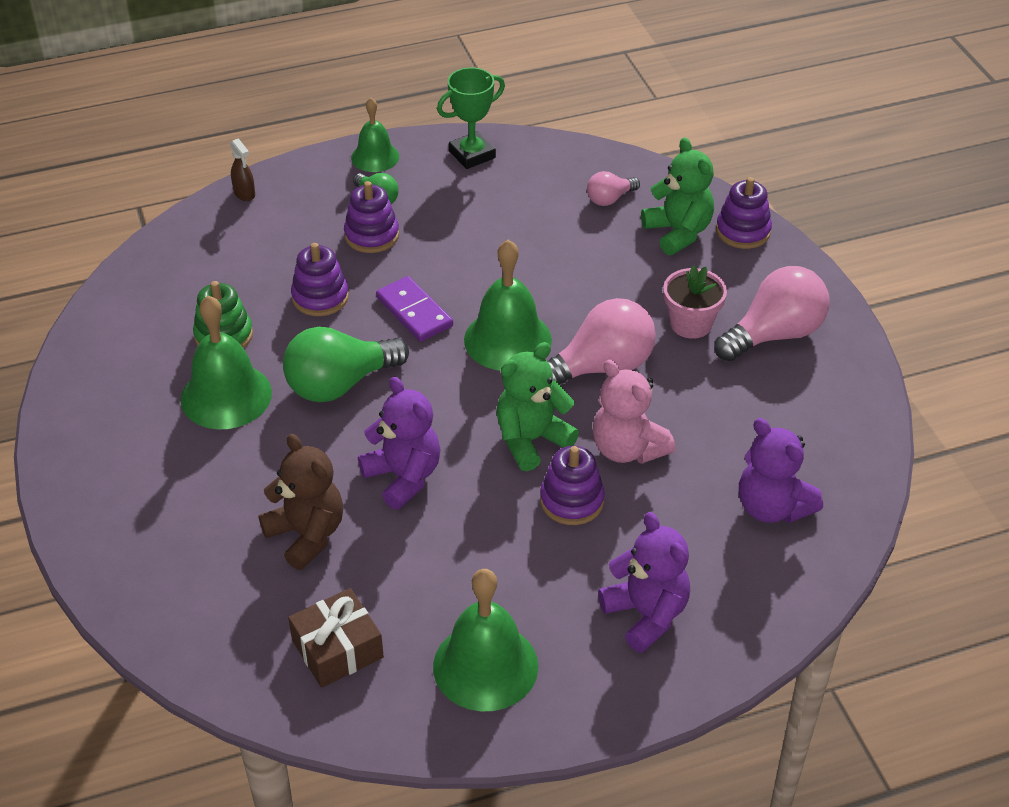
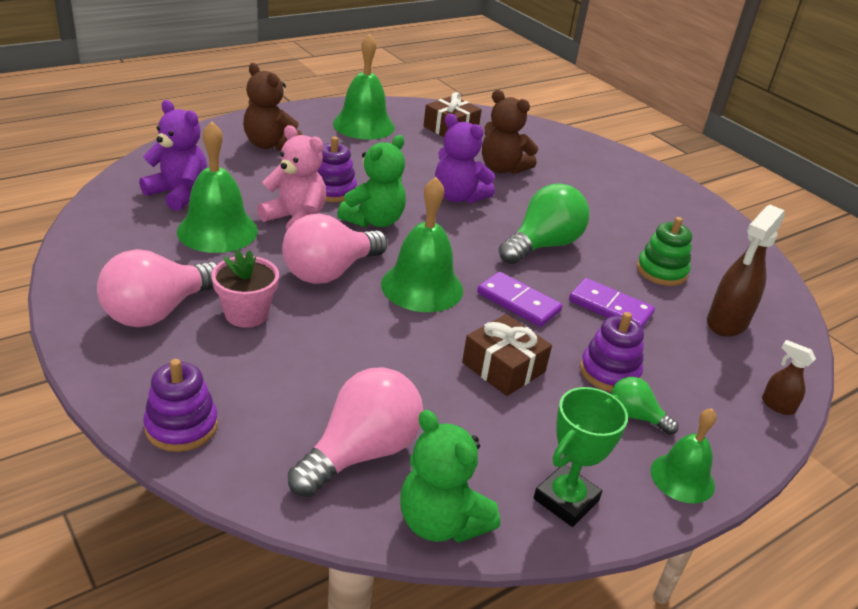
camera: 160 degrees right, 10 degrees down
green bell [181,296,272,429] -> green bell moved to [177,121,258,253]
purple stacking toy [291,243,349,316] -> purple domino [569,278,655,328]
pink light bulb [587,171,640,206] -> pink light bulb [288,367,423,497], size x1.93
purple teddy bear [598,512,690,653] -> brown teddy bear [243,63,302,151]
green teddy bear [641,137,714,255] -> green teddy bear moved to [400,410,500,543]
none -> brown gift [462,314,552,396]
none -> brown spray bottle [707,205,785,337]

